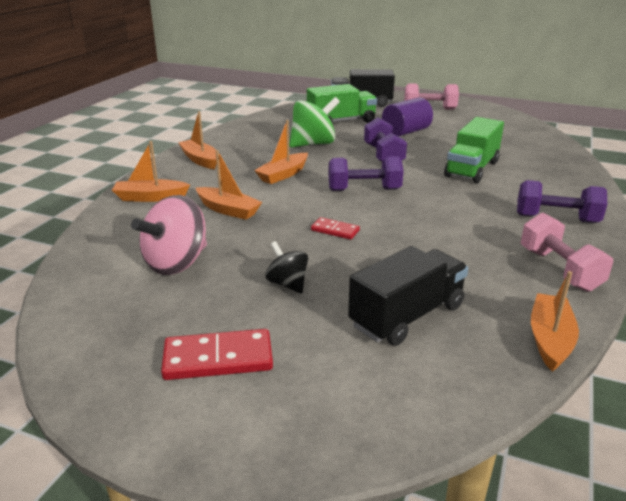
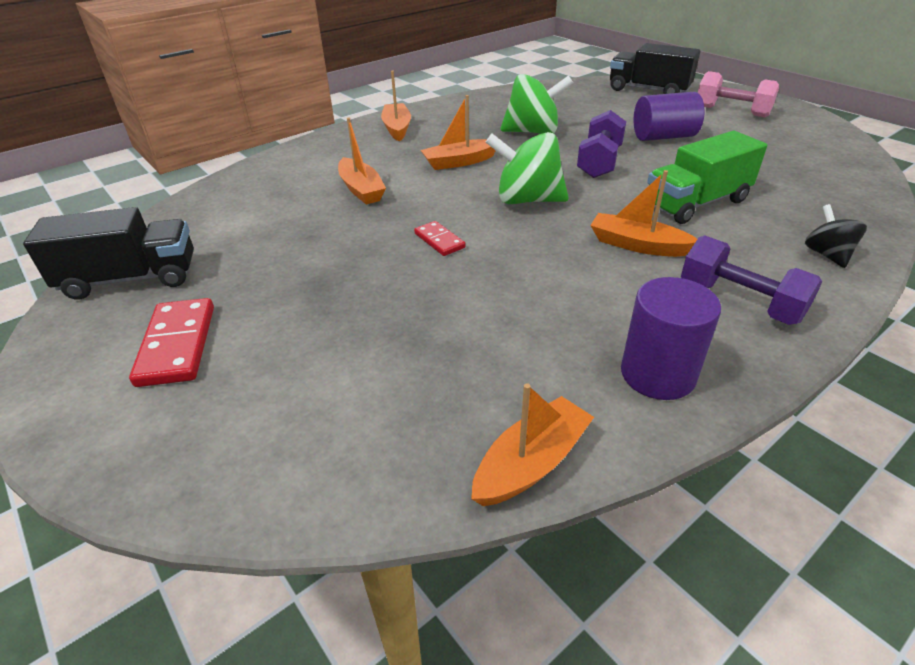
camera: 30 degrees right, 10 degrees up
orange boat [112,141,190,202] -> orange boat moved to [590,170,697,257]
pink spinning top [131,195,207,275] -> none
red domino [161,329,273,380] -> red domino turned 60 degrees clockwise [129,298,214,387]
black spinning top [265,241,308,293] -> black spinning top moved to [805,204,867,268]
green truck [307,84,377,123] -> none
purple dumbbell [328,156,404,191] -> green spinning top [486,132,569,204]
black truck [348,246,468,346] -> black truck moved to [23,207,194,300]
pink dumbbell [521,212,613,292] -> purple cylinder [621,277,721,400]

